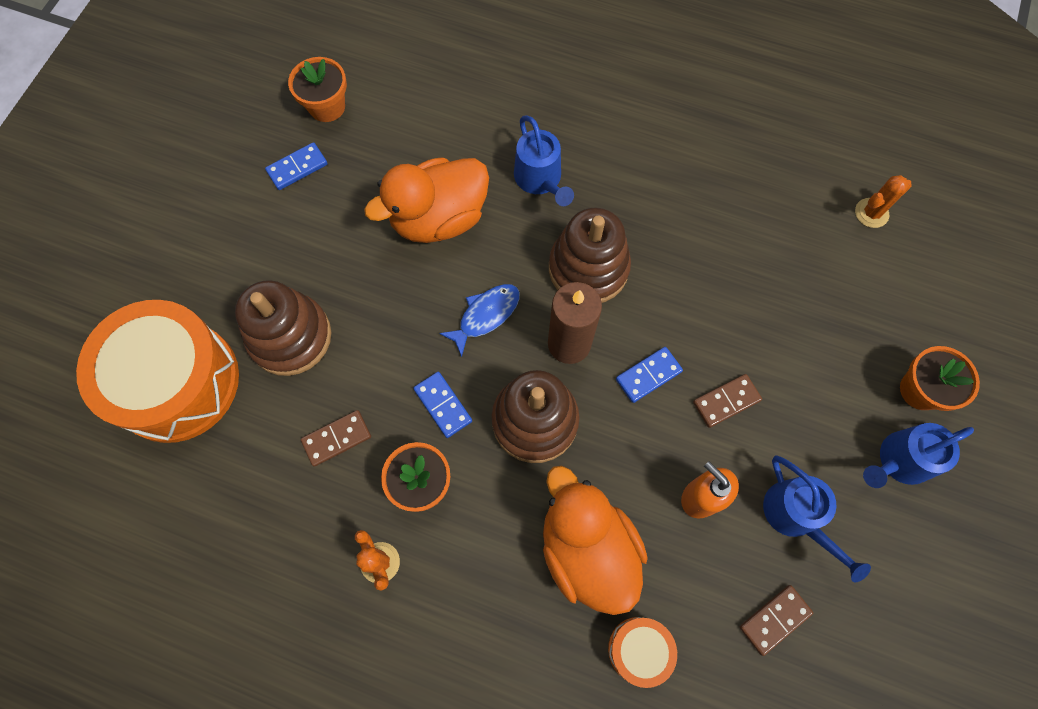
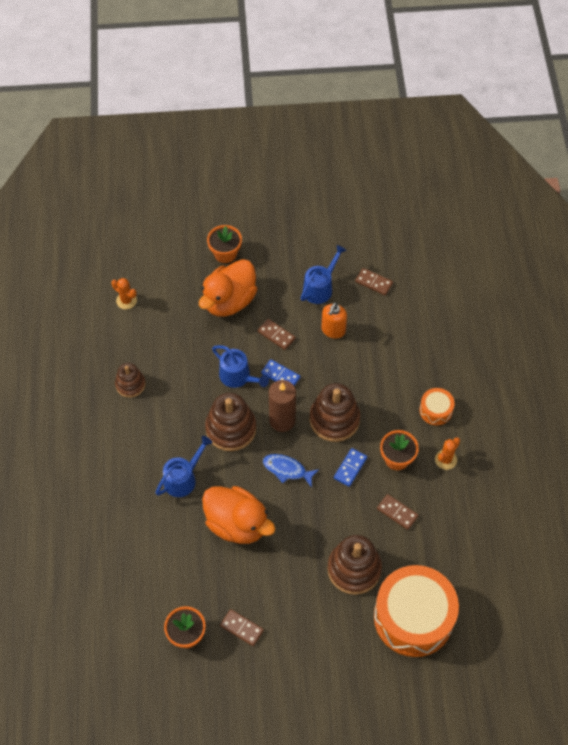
camera: 115 degrees left, 10 degrees down
blue domino [265,142,328,190] -> brown domino [220,609,264,646]
orange duck [543,465,648,615] -> orange duck moved to [199,259,257,317]
orange drum [608,617,677,688] -> orange drum moved to [419,388,455,425]
blue watering can [863,423,974,488] -> blue watering can moved to [212,345,269,388]
none -> brown stacking toy [115,363,146,398]

